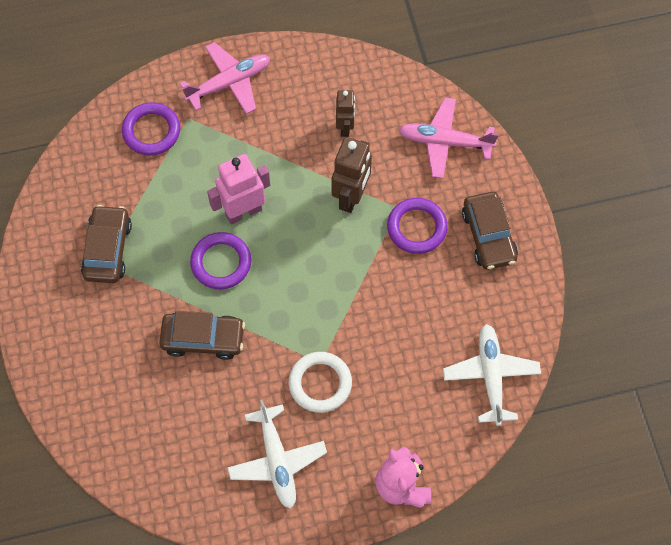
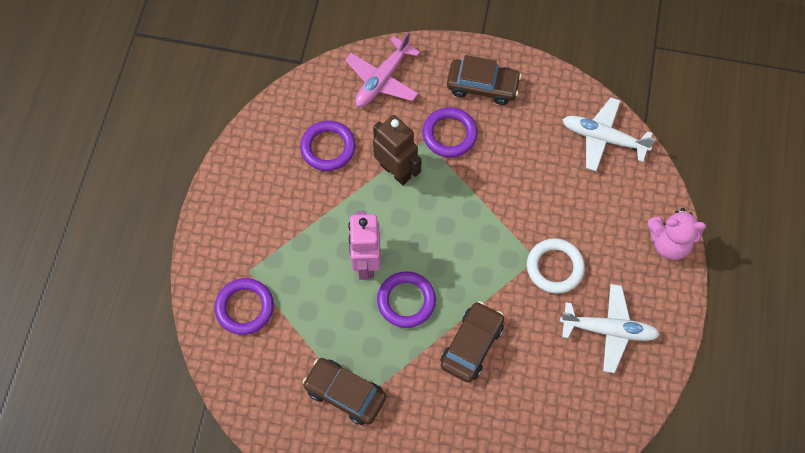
camera: 65 degrees left, 0 degrees up
pink plane [180,42,270,114] -> none
brown robot [336,90,355,137] -> purple ring [300,120,356,171]

